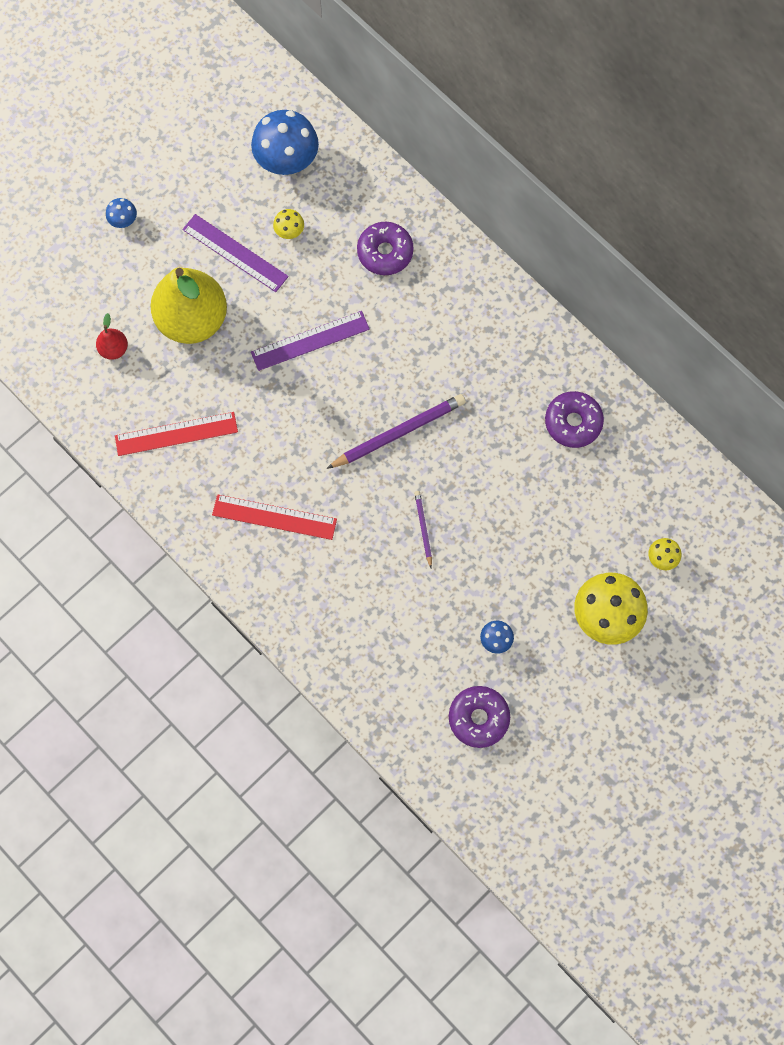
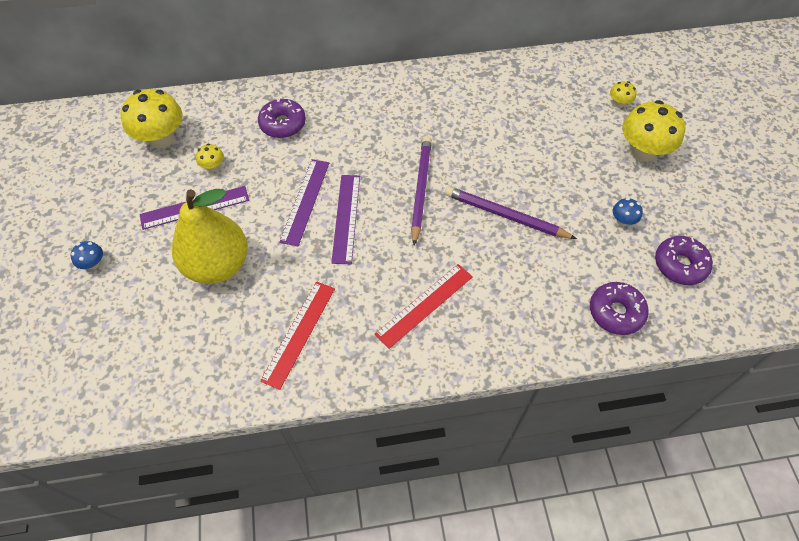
camera: 55 degrees left, 15 degrees down
red pear [96,313,128,360] -> none
blue mushroom [251,110,319,175] -> yellow mushroom [120,89,182,149]
purple pencil [414,491,432,568] -> purple pencil [445,186,577,239], size x1.96
purple donut [545,391,604,448] -> purple donut moved to [590,282,649,335]
none -> purple ruler [331,175,360,264]

